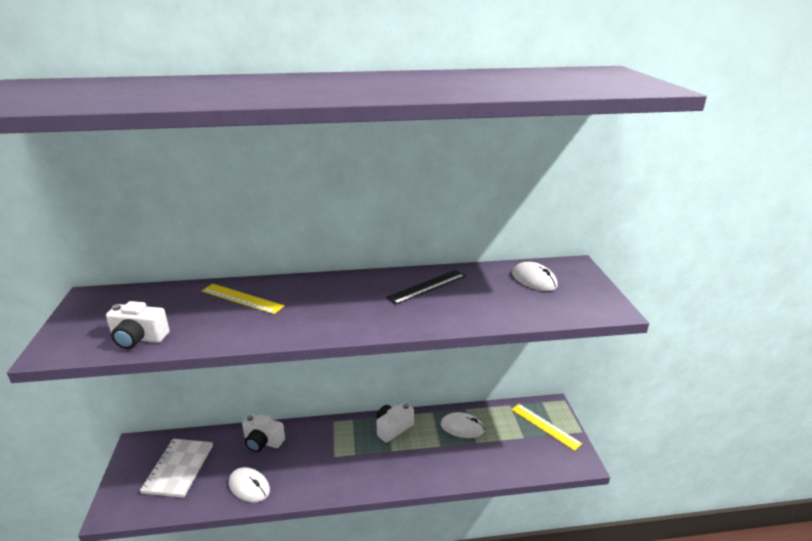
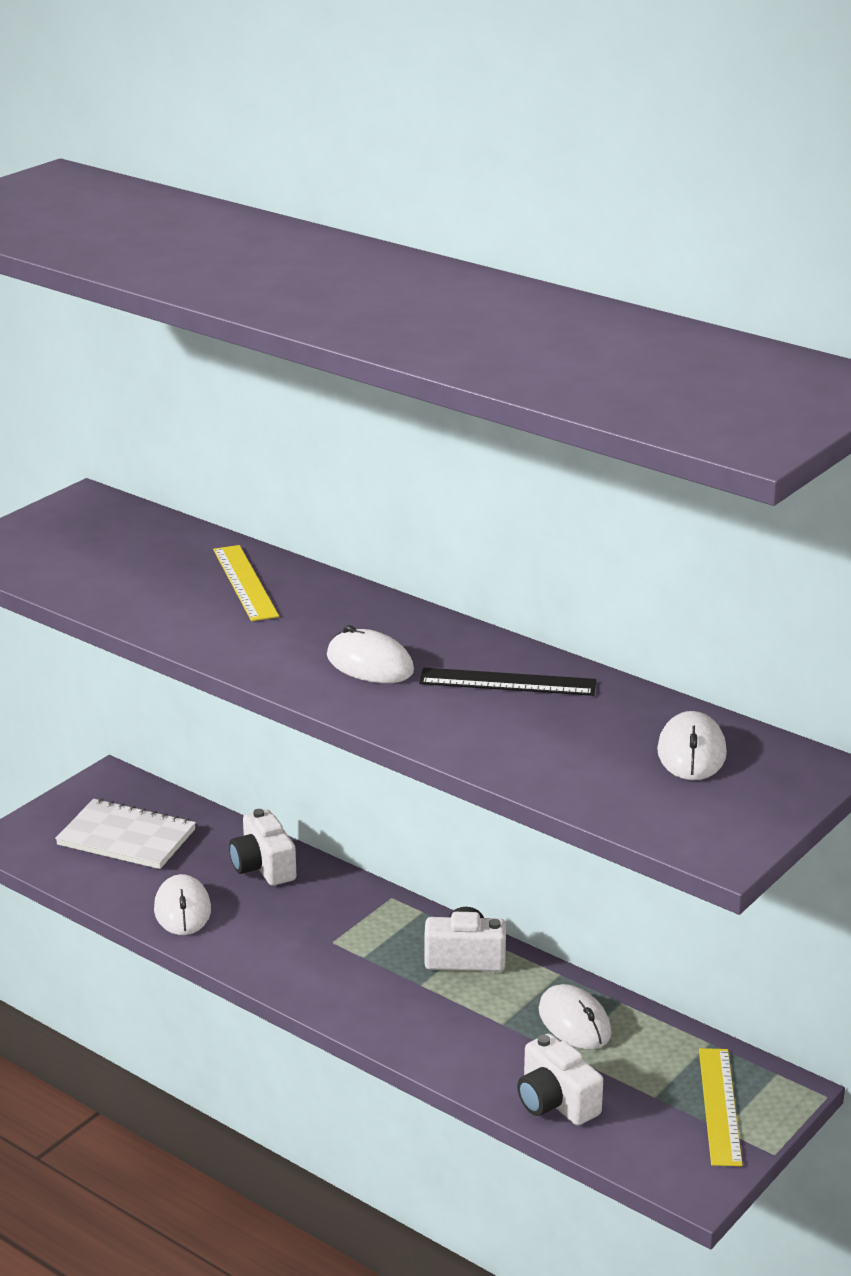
camera: 45 degrees right, 0 degrees up
white camera [106,301,170,349] -> white camera moved to [517,1034,603,1125]
white notebook [140,439,213,498] -> white notebook turned 60 degrees clockwise [55,798,196,869]
none -> white mouse [327,625,414,683]

